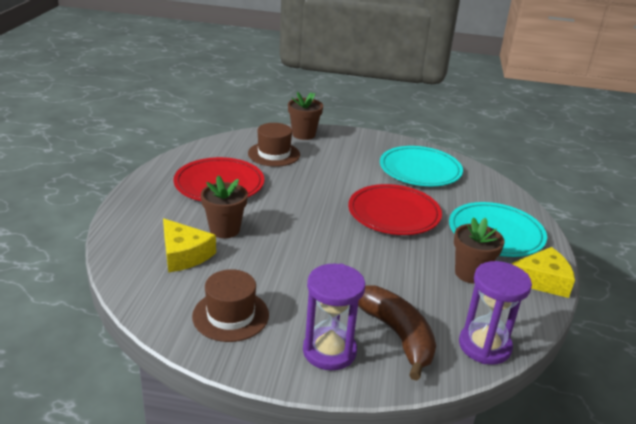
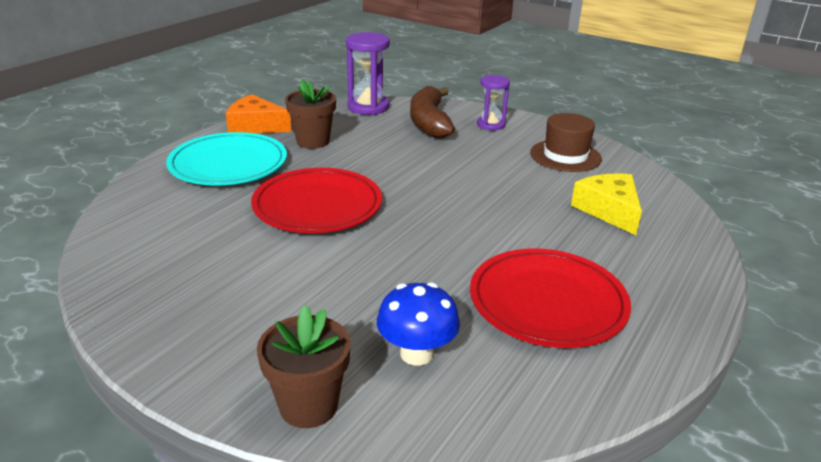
camera: 155 degrees left, 0 degrees up
brown flower pot [201,176,248,238] -> none
brown hat [248,123,300,167] -> blue mushroom [377,282,460,366]
purple hourglass [303,264,365,370] -> purple hourglass [477,75,510,130], size x0.65
turquoise plate [380,146,463,186] -> none
yellow cheese [511,247,575,298] -> orange cheese [226,94,292,133]

